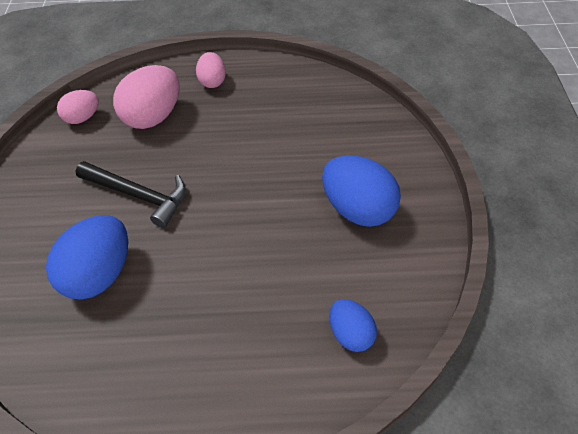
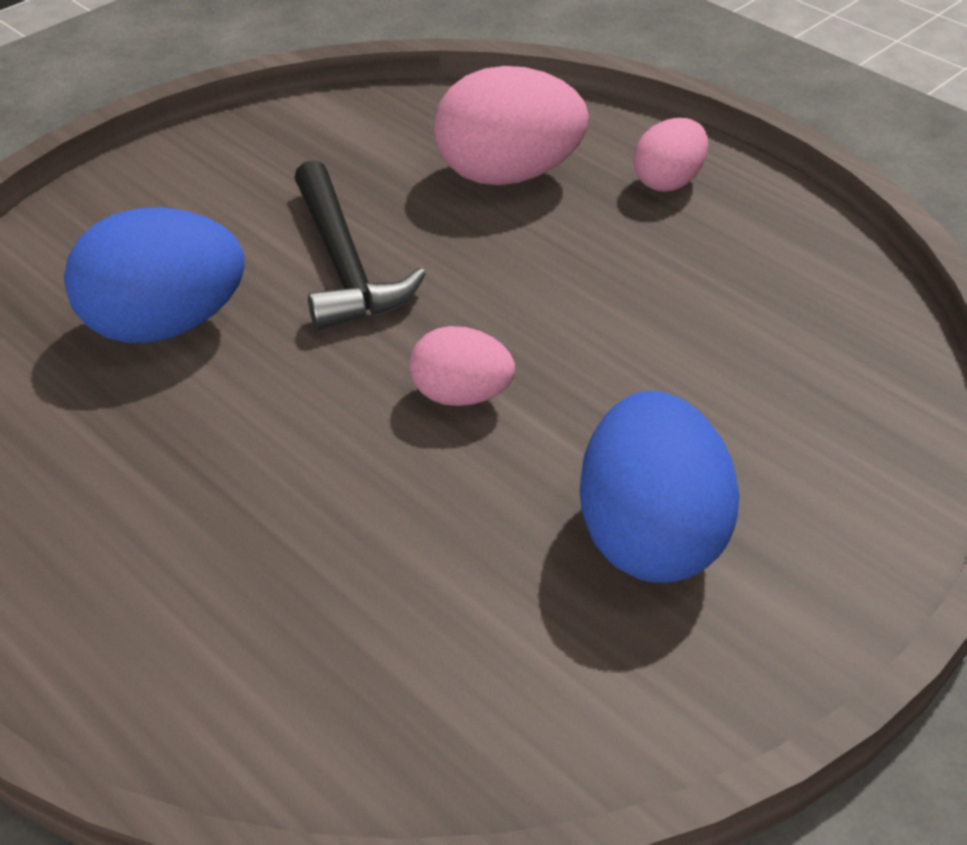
camera: 45 degrees right, 10 degrees down
pink egg [57,90,99,124] -> pink egg moved to [409,326,515,406]
blue egg [329,299,377,352] -> none

